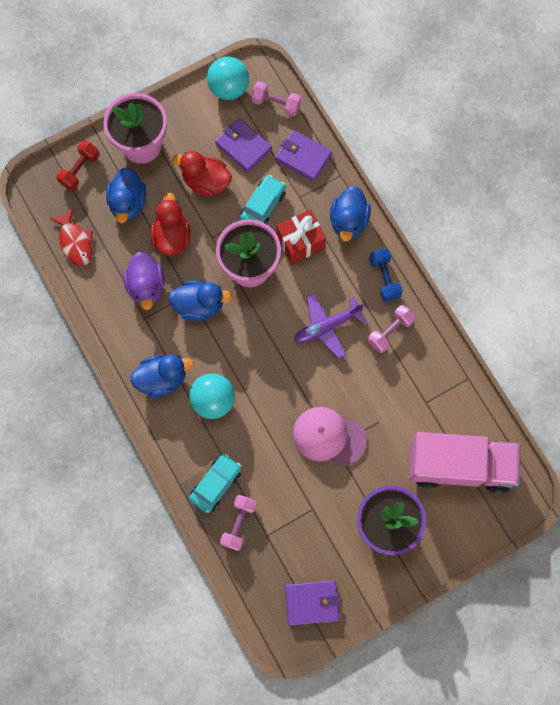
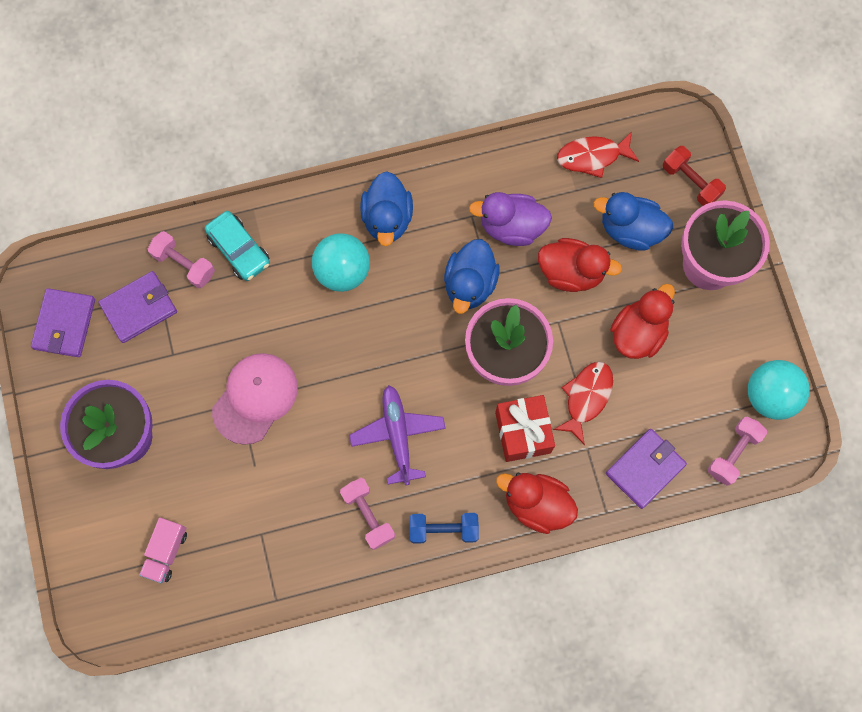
camera: 105 degrees right, 0 degrees up
purple wallet [215,118,272,173] -> purple wallet moved to [99,271,177,343]
turquoise car [240,175,286,225] -> red fish [553,361,613,445]
blue duck [330,186,371,242] -> red duck [496,473,578,534]
pink truck [410,432,521,494] -> pink truck [139,518,187,583], size x0.43

